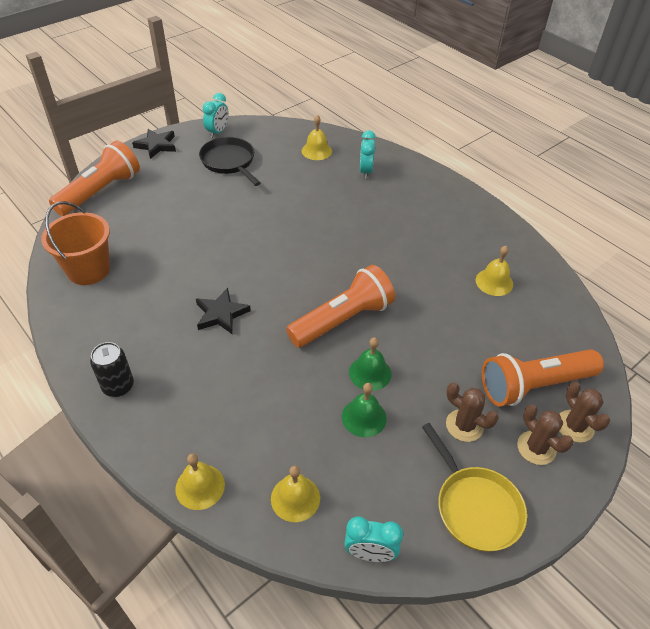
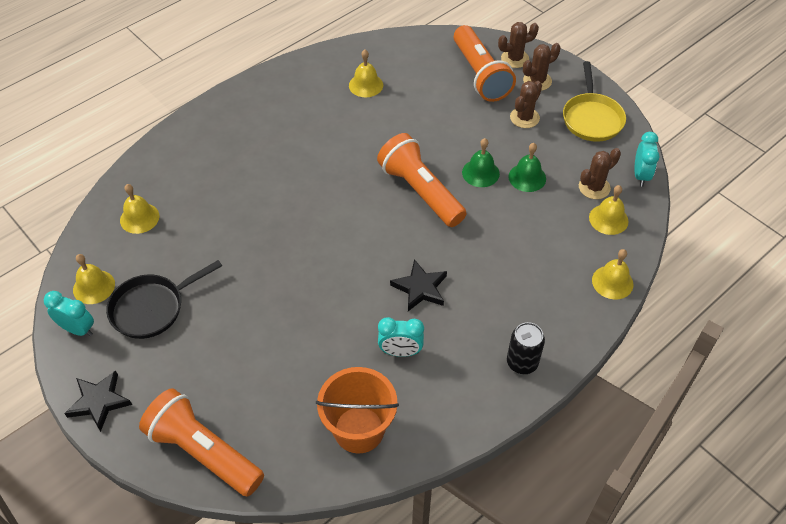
camera: 90 degrees left, 5 degrees up
turquoise clock [359,130,376,179] -> turquoise clock moved to [378,317,424,357]
yellow pan [422,423,527,552] -> yellow pan turned 120 degrees clockwise [563,61,626,142]
none -> yellow bell [73,254,115,304]
none -> brown cactus [579,148,621,199]

